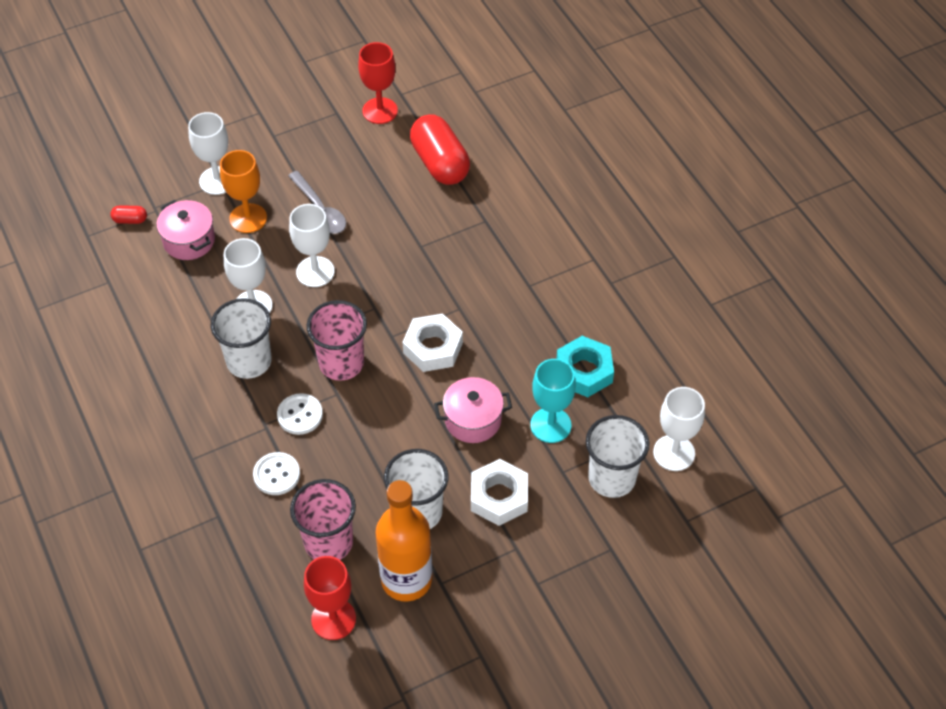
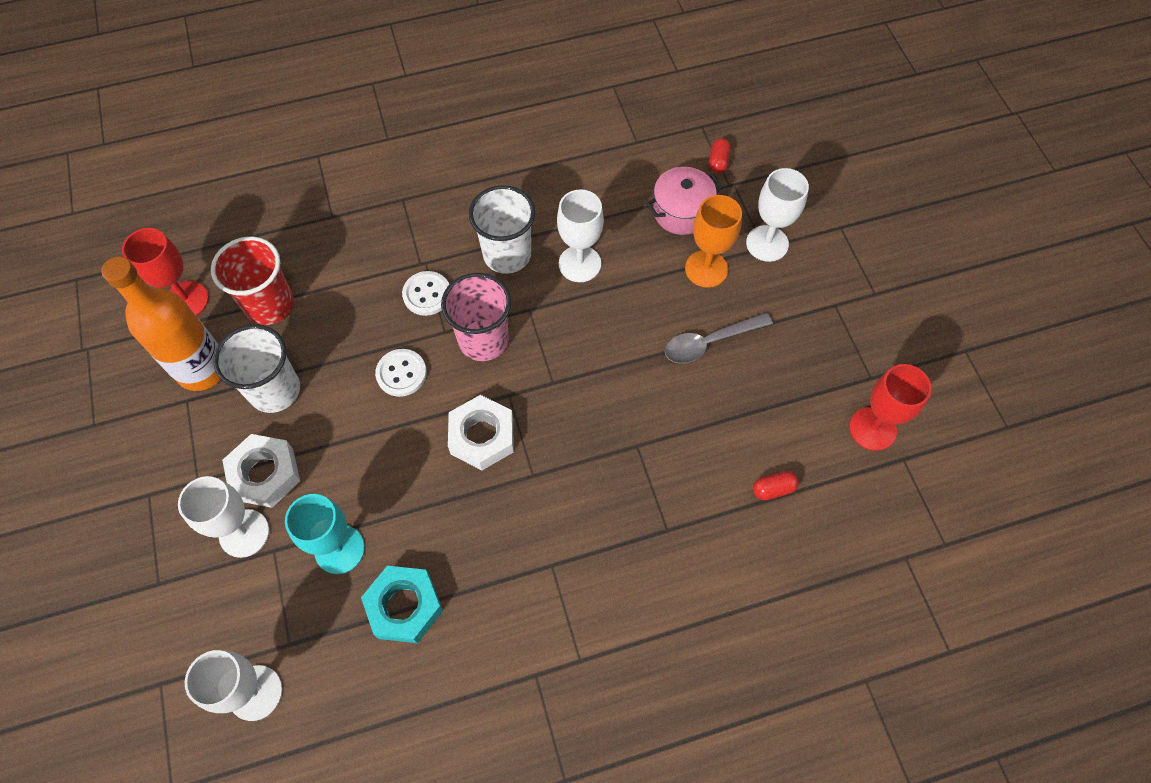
camera: 100 degrees right, 10 degrees up
white button [253,452,300,495] -> white button moved to [375,349,427,397]
white goblet [289,204,335,287] -> white goblet moved to [178,476,269,558]
pink cup [290,479,356,560] -> red cup [211,237,294,325]
red capsule [410,114,470,185] -> red capsule [753,471,799,501], size x0.42
pink pot [434,377,512,443] -> none
white cup [586,415,649,498] -> none

